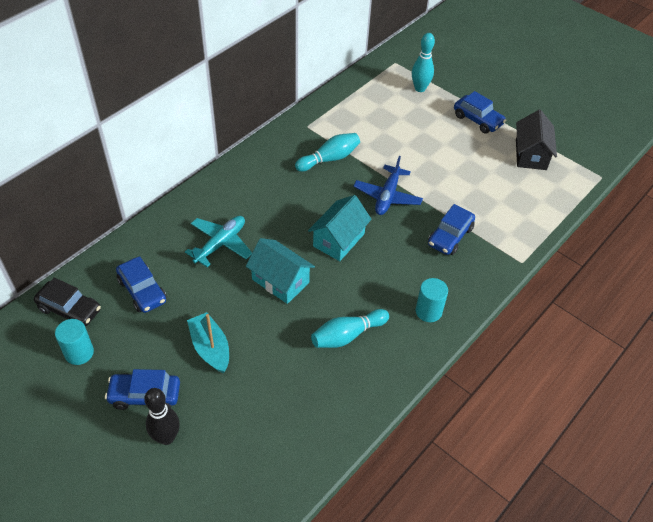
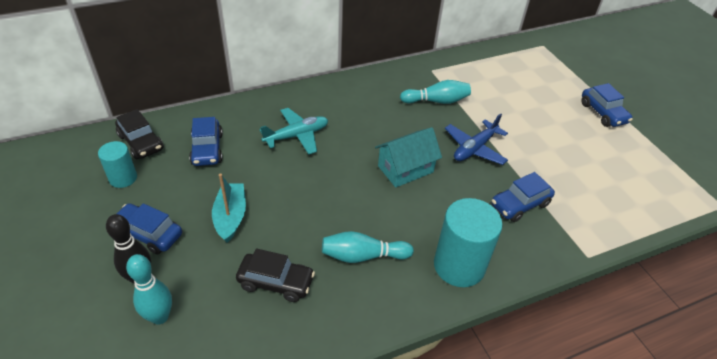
camera: 25 degrees right, 5 degrees down
turquoise house [246,238,315,304] -> none
turquoise bowling pin [412,33,435,92] -> turquoise bowling pin moved to [126,254,172,325]
turquoise cylinder [416,278,448,322] -> turquoise cylinder [434,198,503,287], size x1.74
black house [516,110,557,170] -> none
none -> black car [236,249,315,302]

